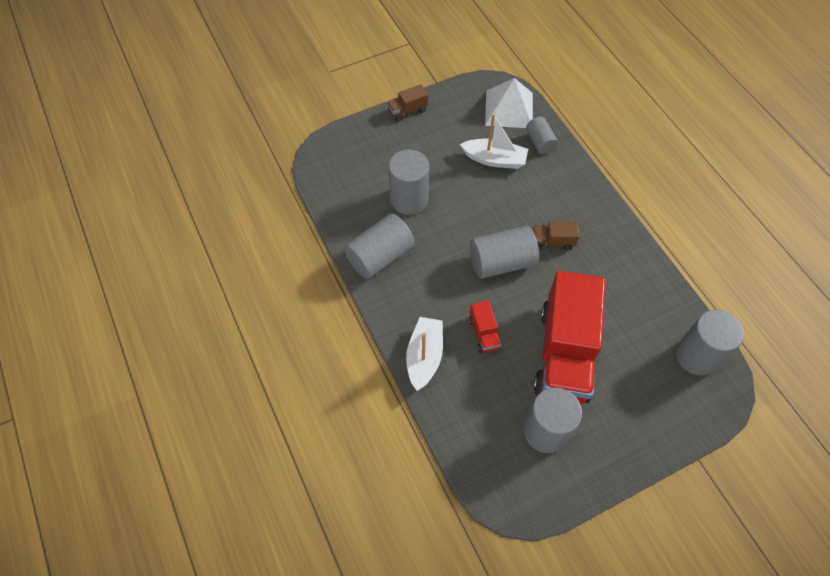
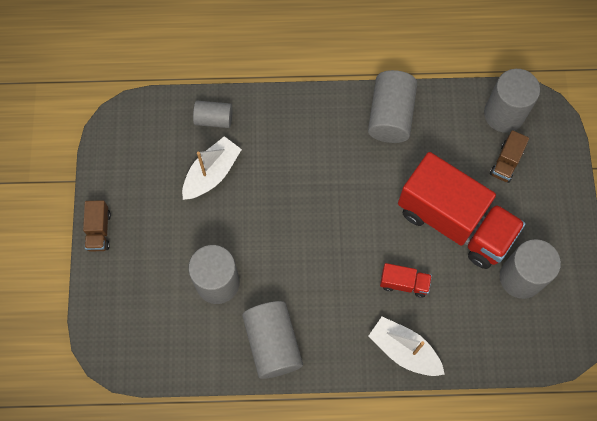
camera: 65 degrees left, 10 degrees up
grey cylinder [470,226,539,279] -> grey cylinder moved to [368,70,417,143]
white pyramid [485,78,533,128] -> none
brown truck [533,221,579,250] -> brown truck moved to [490,130,529,183]

